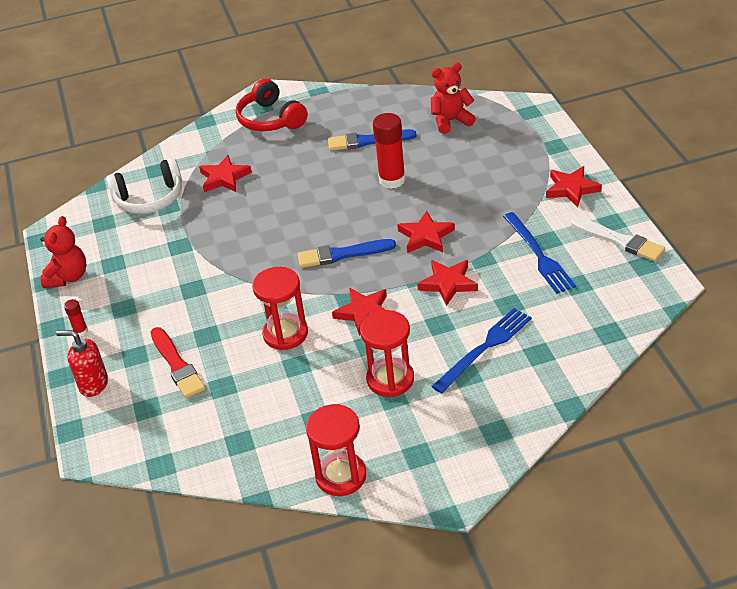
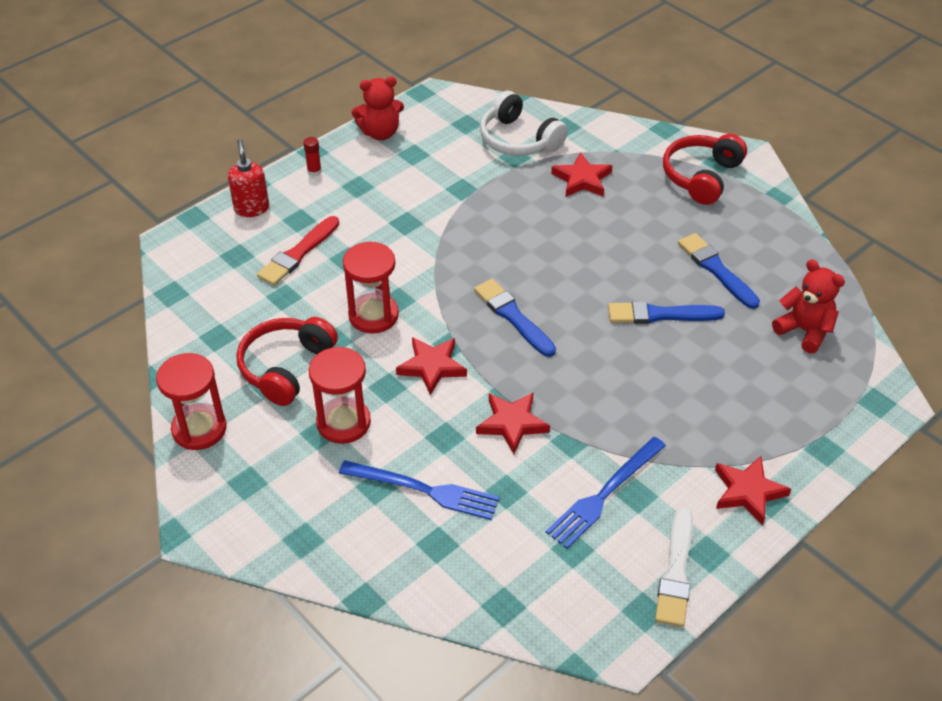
camera: 60 degrees right, 5 degrees up
red glue stick [373,113,406,189] -> blue brush [608,301,725,324]
red star [397,211,455,253] -> none
none -> red headphones [236,317,338,406]

